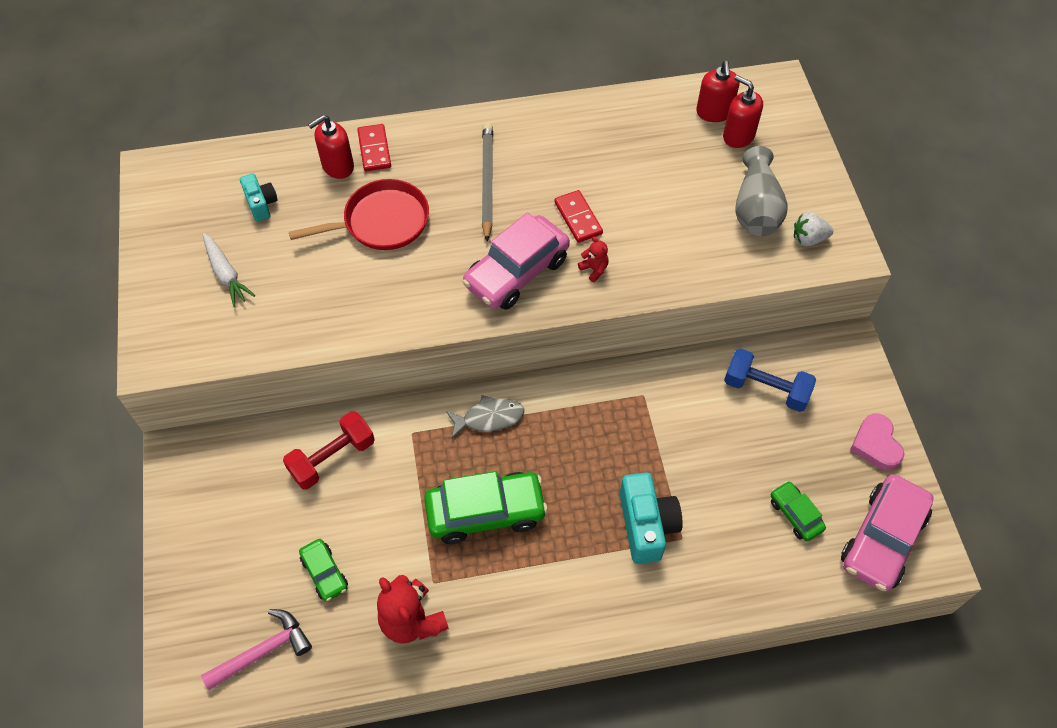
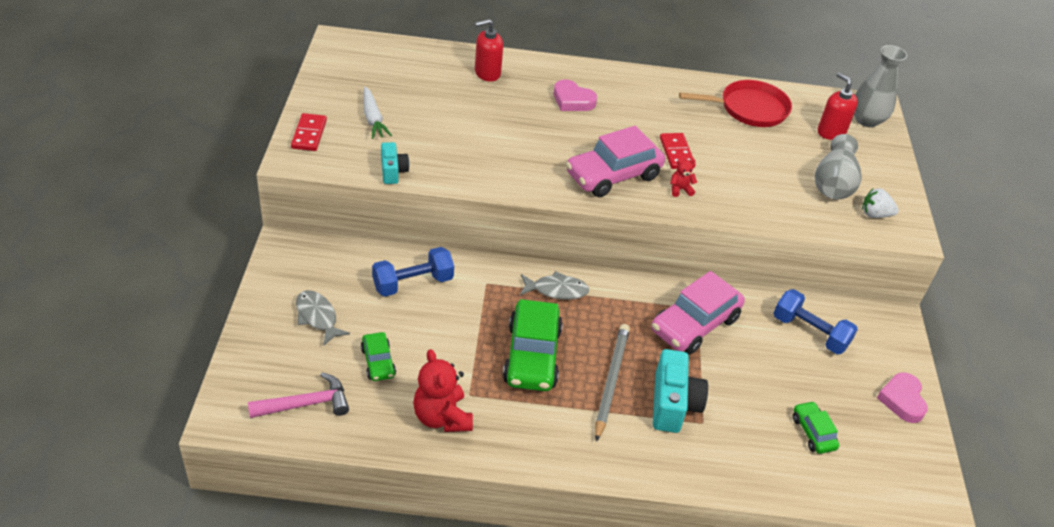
camera: 10 degrees right, 15 degrees down
turquoise camera [240,173,278,222] -> turquoise camera moved to [381,142,409,184]
red dumbbell [283,411,375,490] -> blue dumbbell [372,247,454,297]
red pan [289,179,429,250] -> red pan moved to [679,80,792,127]
red domino [357,124,391,172] -> red domino moved to [291,113,327,151]
green car [424,471,548,544] -> green car turned 90 degrees clockwise [503,299,563,391]
grey pencil [482,123,493,242] -> grey pencil moved to [595,324,630,442]
red teddy bear [578,237,609,282] -> red teddy bear turned 75 degrees counterclockwise [670,159,697,197]
red soap dispenser [696,61,739,122] -> none
pink car [841,474,934,592] -> pink car moved to [651,271,745,355]
none -> grey fish [296,290,350,346]
none -> pink heart [554,79,597,111]
none -> grey vase [854,45,907,127]

